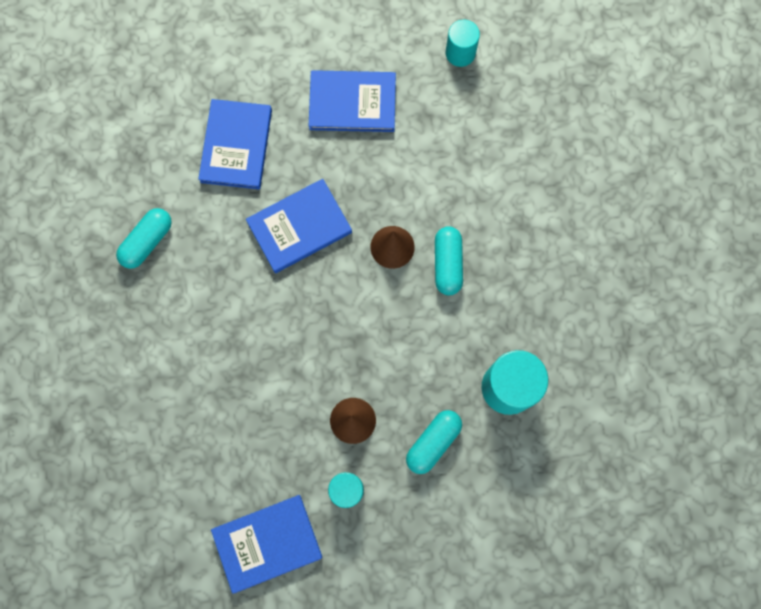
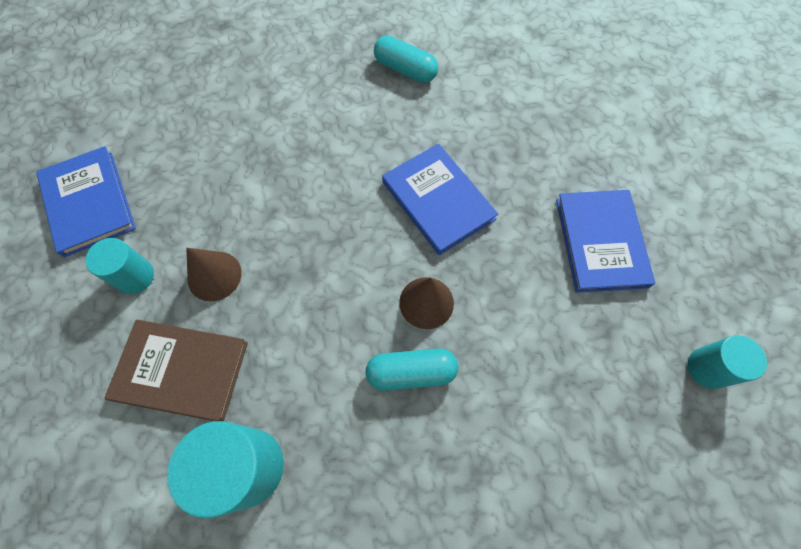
camera: 85 degrees right, 10 degrees down
blue book [198,99,272,189] -> none
turquoise capsule [406,410,462,474] -> brown book [105,320,248,421]

